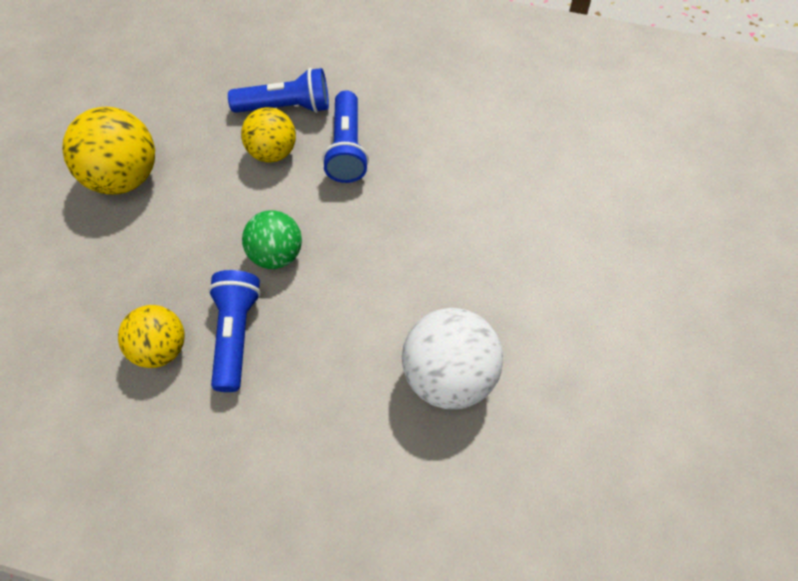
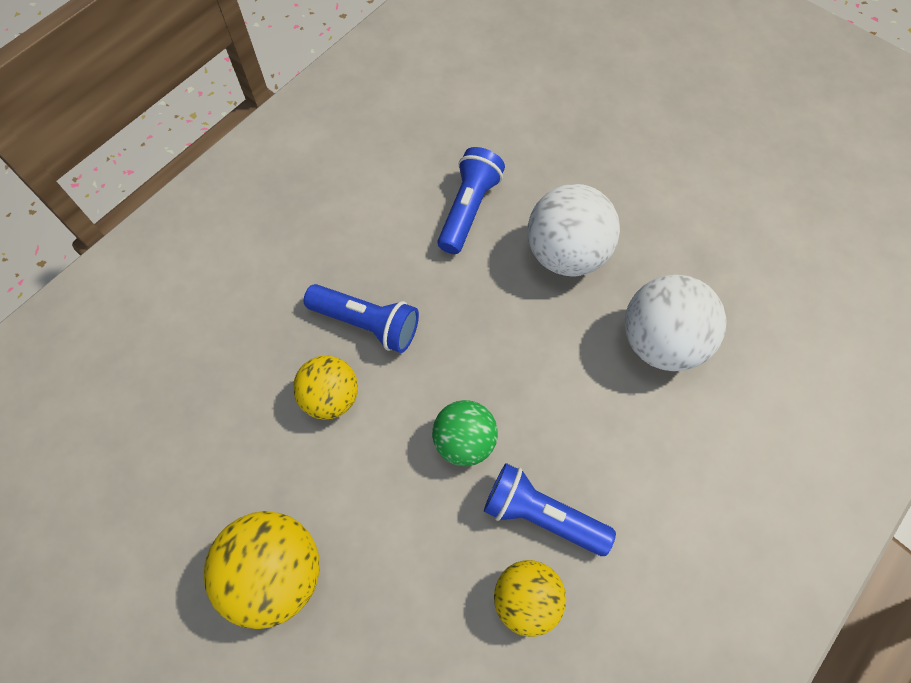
camera: 65 degrees left, 5 degrees up
blue flashlight [228,68,329,113] -> blue flashlight moved to [438,147,505,254]
none -> white ball [528,184,620,276]

